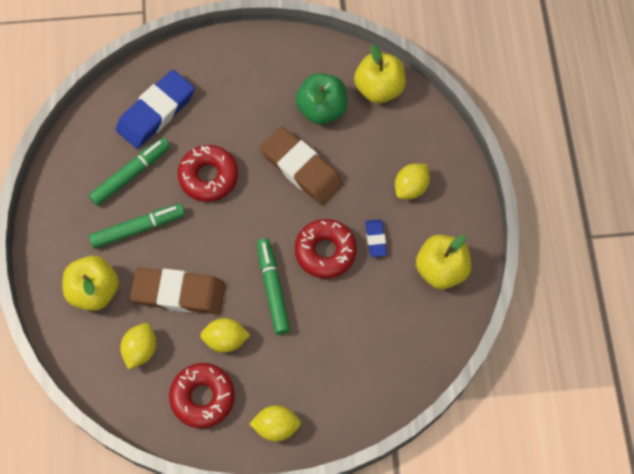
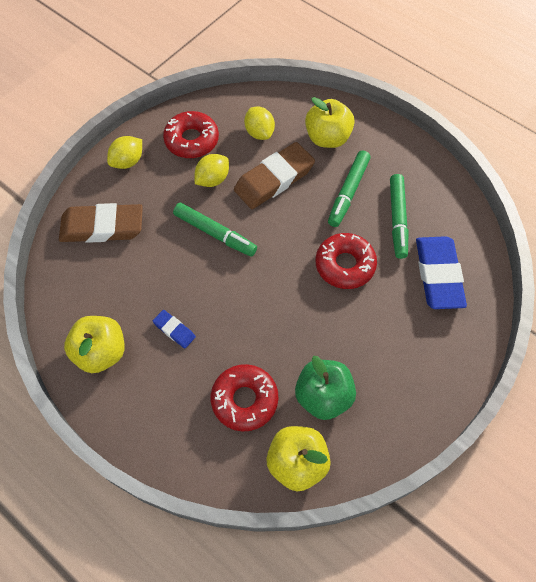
camera: 135 degrees right, 5 degrees down
brown eraser [260,127,343,205] -> brown eraser moved to [59,203,143,243]
red donut [295,219,357,279] -> red donut moved to [211,364,278,431]
yellow lemon [395,163,430,199] -> none

